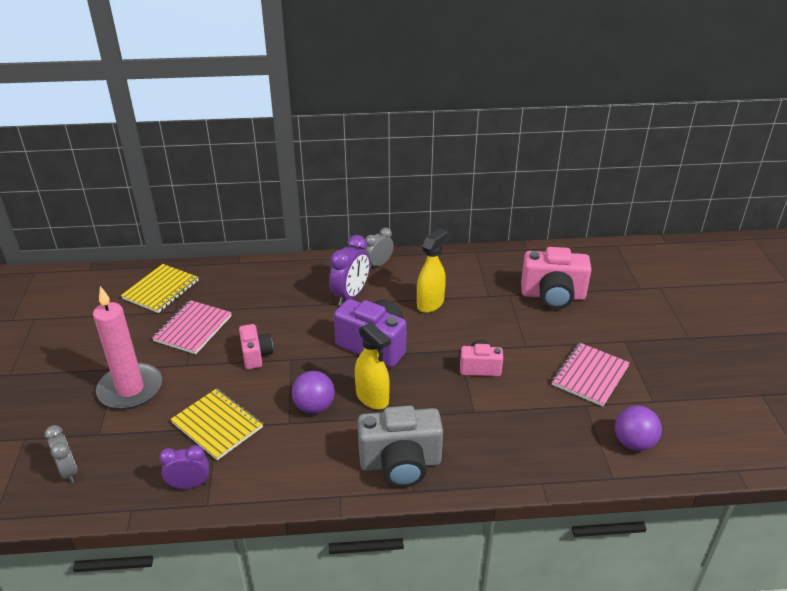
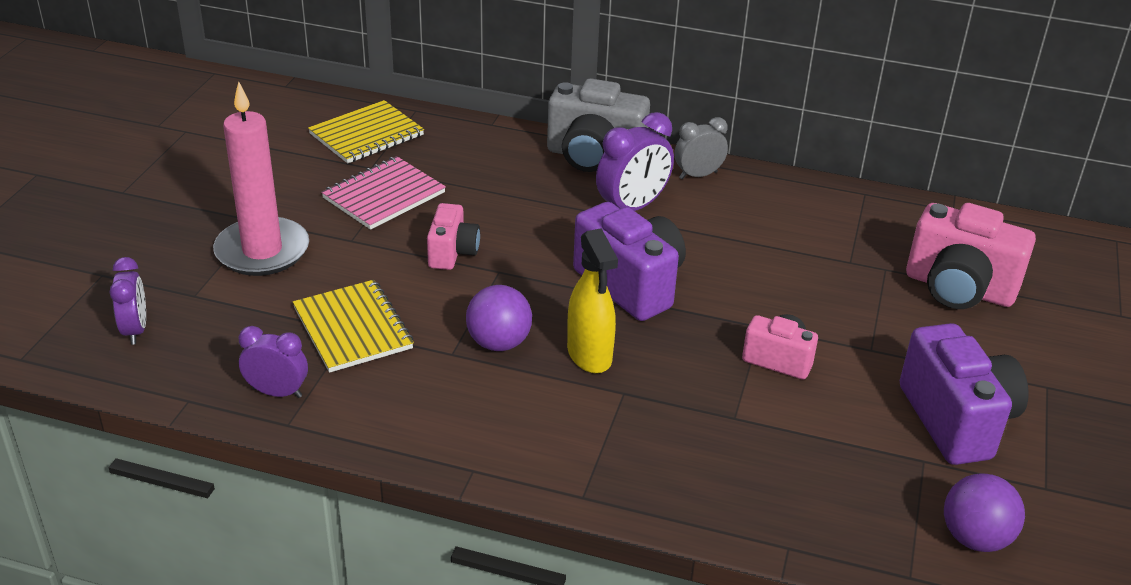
camera: 20 degrees right, 0 degrees up
grey clock [45,425,78,483] -> purple clock [110,257,146,345]
grey camera [358,406,443,487] -> grey camera moved to [547,78,650,172]
yellow spray bottle [417,228,447,313] -> none
pink notebook [552,343,630,406] -> purple camera [900,323,1029,465]

